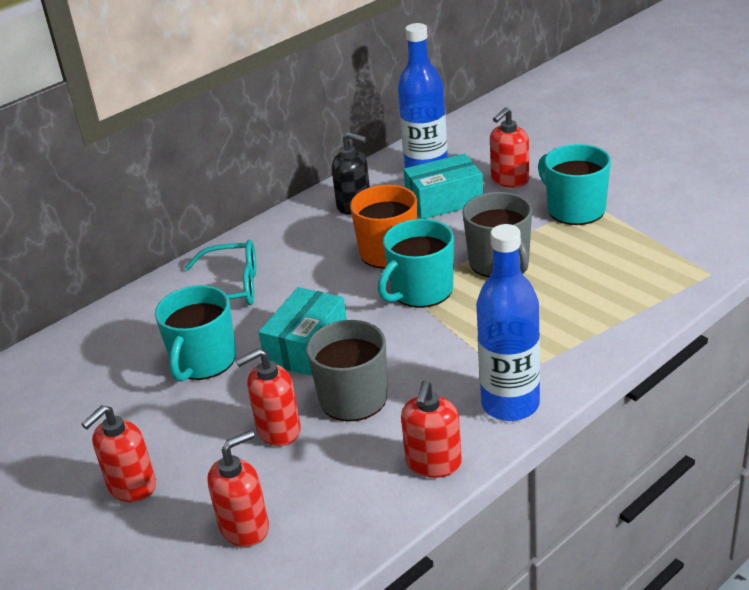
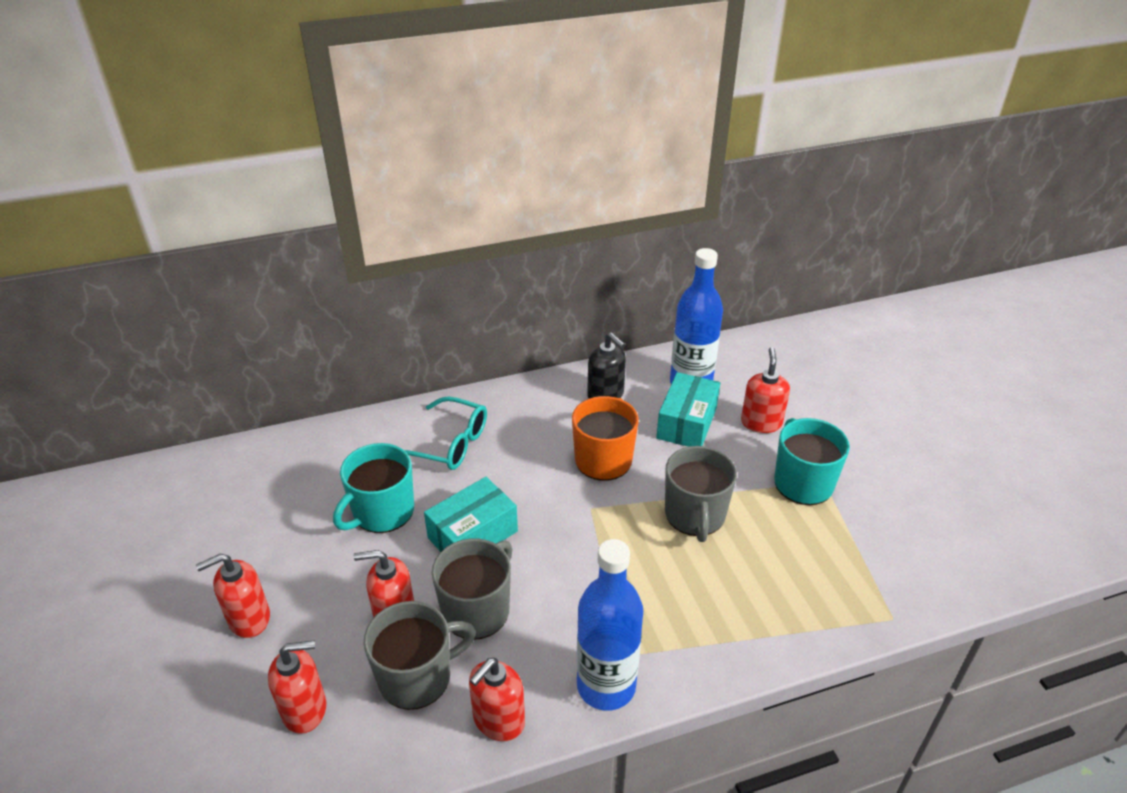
camera: 20 degrees right, 5 degrees up
turquoise mug [378,219,454,308] -> none
turquoise box [403,153,483,219] -> turquoise box turned 75 degrees counterclockwise [656,372,720,447]
red soap dispenser [490,107,530,188] -> red soap dispenser turned 120 degrees clockwise [741,347,790,433]
none -> grey mug [364,601,476,710]

